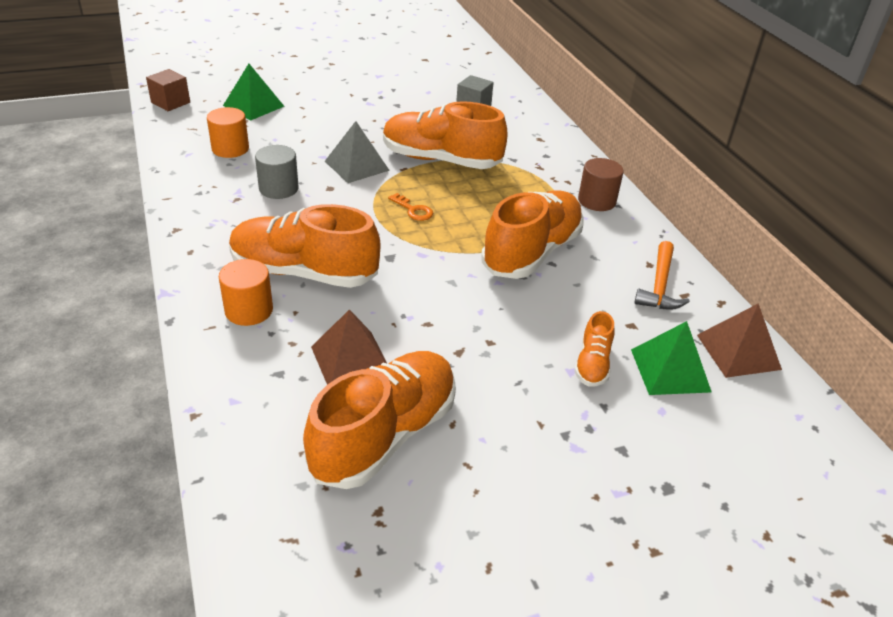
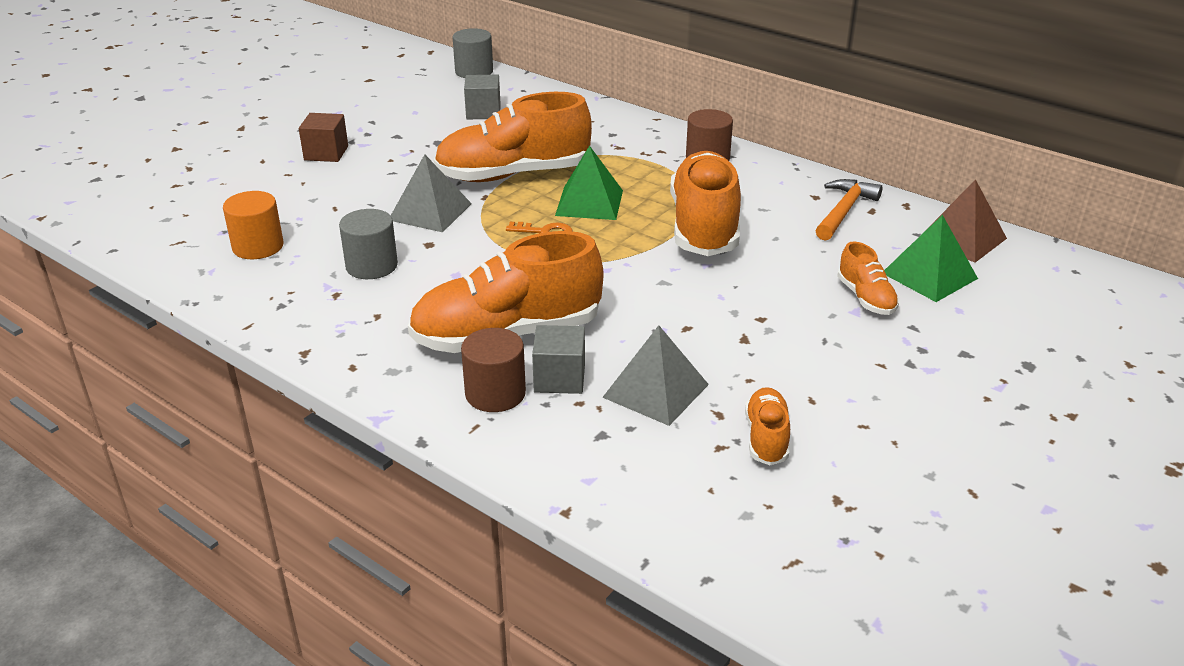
camera: 30 degrees left, 5 degrees down
brown cube [146,69,190,111] -> brown cube moved to [299,113,348,162]
orange cylinder [219,259,273,326] -> brown cylinder [461,328,526,412]
green pyramid [223,64,284,120] -> green pyramid moved to [555,145,623,220]
orange shoe [303,351,456,489] -> orange shoe [745,387,790,465], size x0.48
brown pyramid [311,309,387,384] -> grey pyramid [602,325,709,426]
orange hammer [634,241,690,310] -> orange hammer turned 135 degrees counterclockwise [815,179,882,241]
none -> grey cylinder [453,28,493,78]
none -> grey cube [532,325,585,394]

